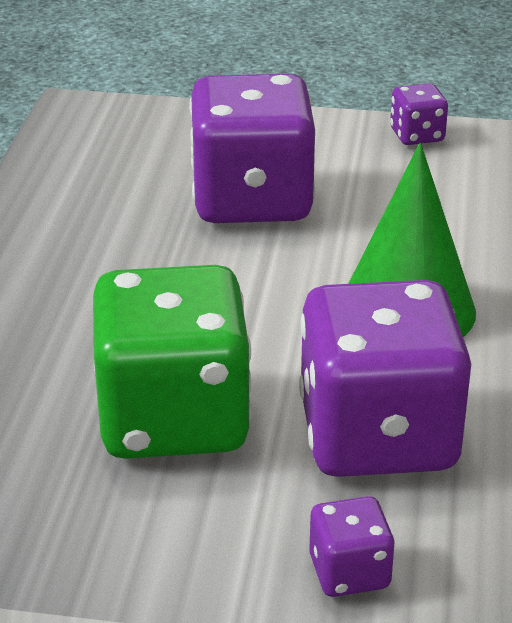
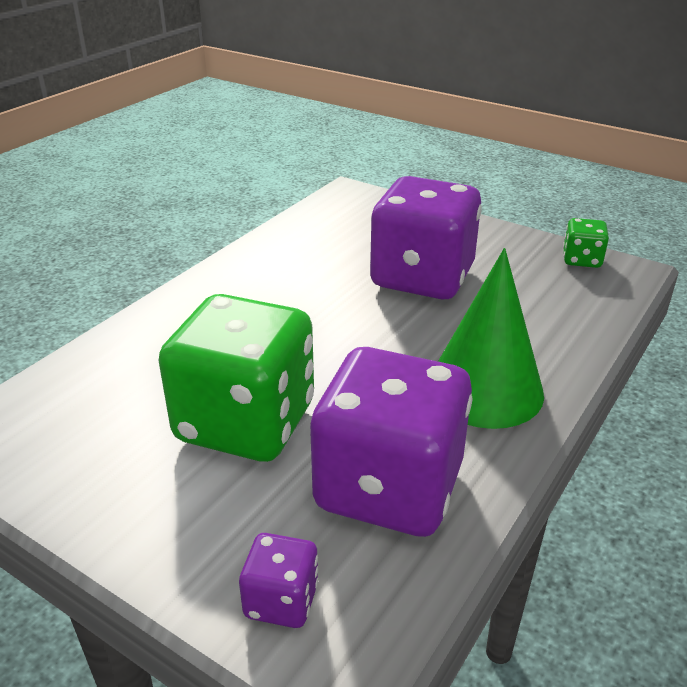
camera: 25 degrees right, 0 degrees up
purple dice [390,83,448,145] -> green dice [563,218,609,268]

